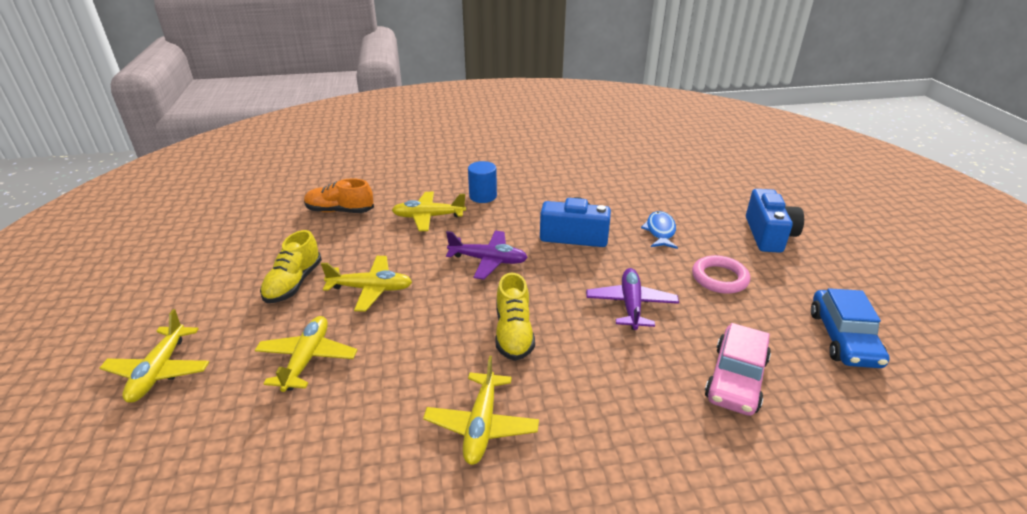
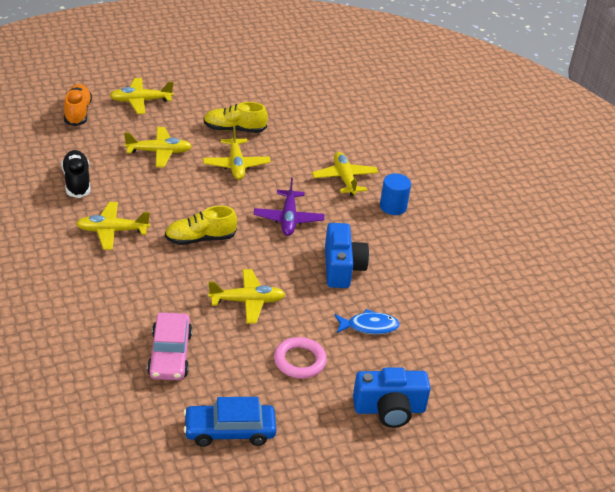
camera: 75 degrees right, 5 degrees up
orange shoe [304,179,374,213] -> orange shoe moved to [64,84,92,126]
purple plane [586,268,679,330] -> yellow plane [208,269,286,323]
pink car [705,323,771,416] -> pink car turned 105 degrees counterclockwise [147,312,192,380]
none -> black shoe [61,150,91,198]

